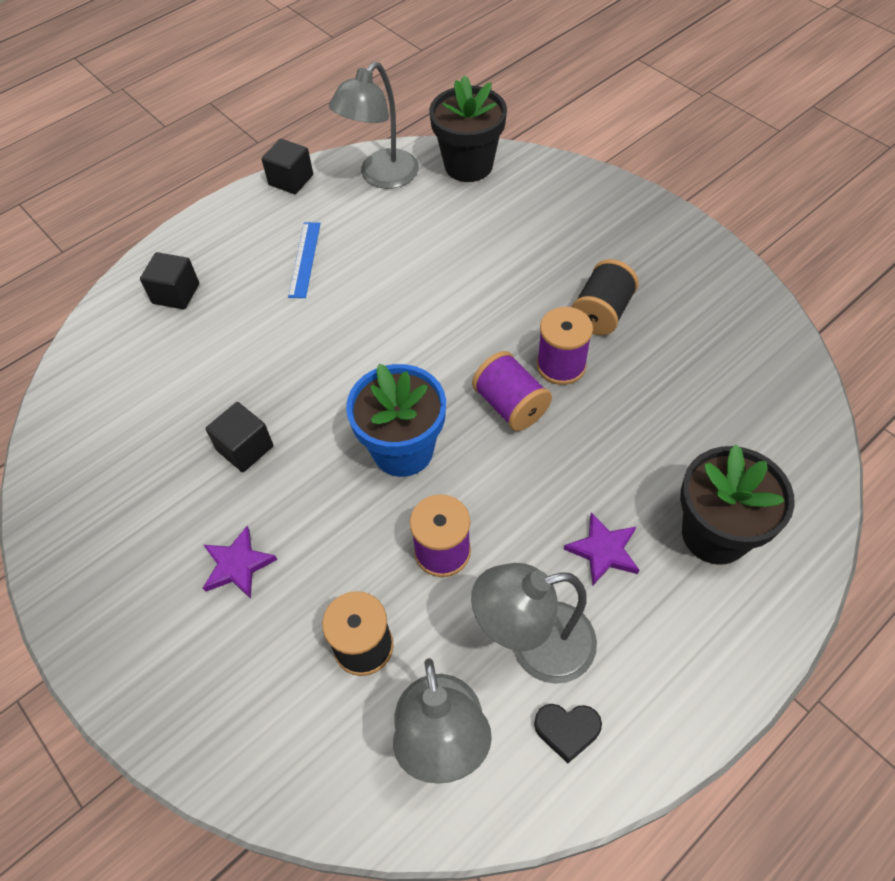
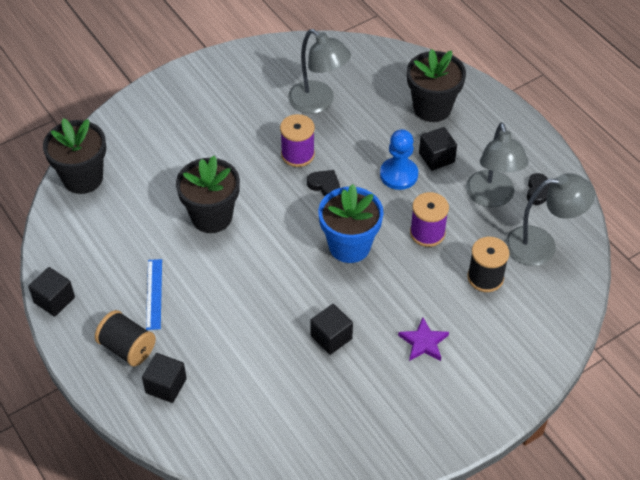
camera: 85 degrees left, 5 degrees down
blue ruler [288,222,321,298] -> blue ruler turned 75 degrees clockwise [146,259,162,330]
grey lamp [329,62,419,189] -> grey lamp moved to [288,29,351,114]
purple spool [472,351,552,431] -> black heart [307,170,340,196]
purple star [564,512,639,585] -> black cube [419,127,457,171]
black spool [572,259,639,335] -> black spool moved to [95,310,156,367]
none -> black flower pot [176,156,240,233]
none -> blue pawn [380,129,418,190]

